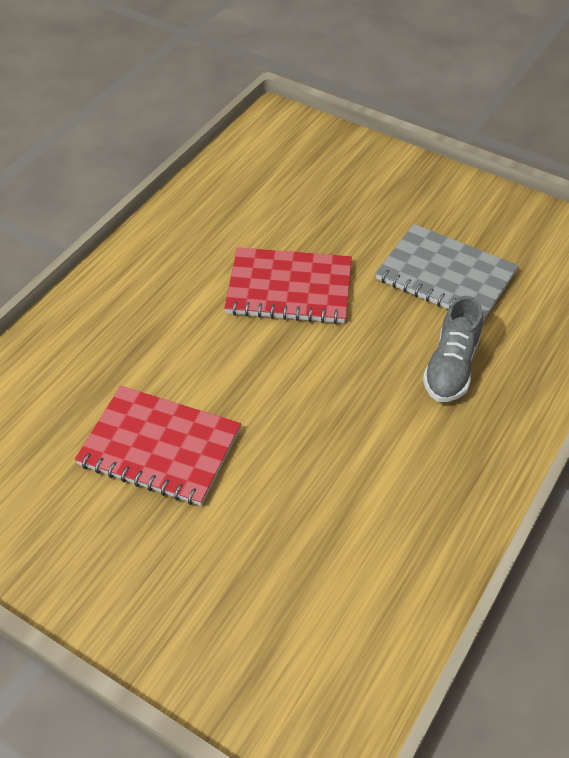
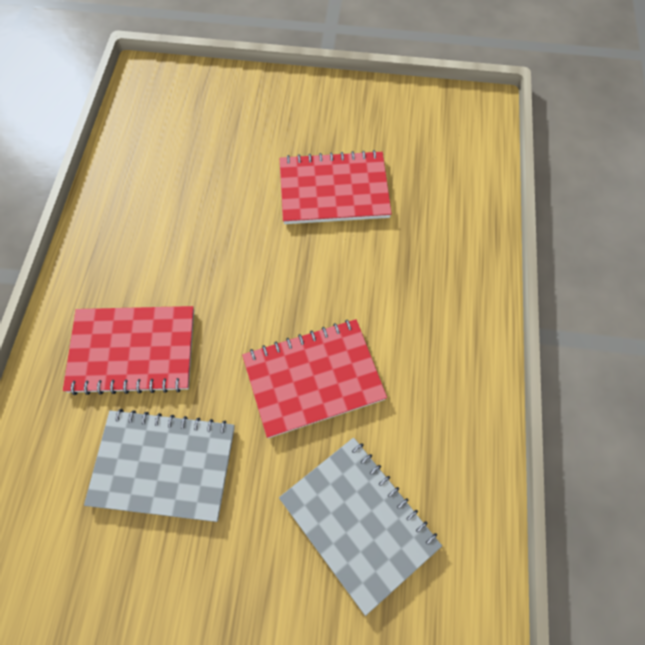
camera: 155 degrees right, 15 degrees up
grey shoe [423,296,483,402] -> red notebook [63,306,194,395]
none -> grey notebook [279,438,442,616]

